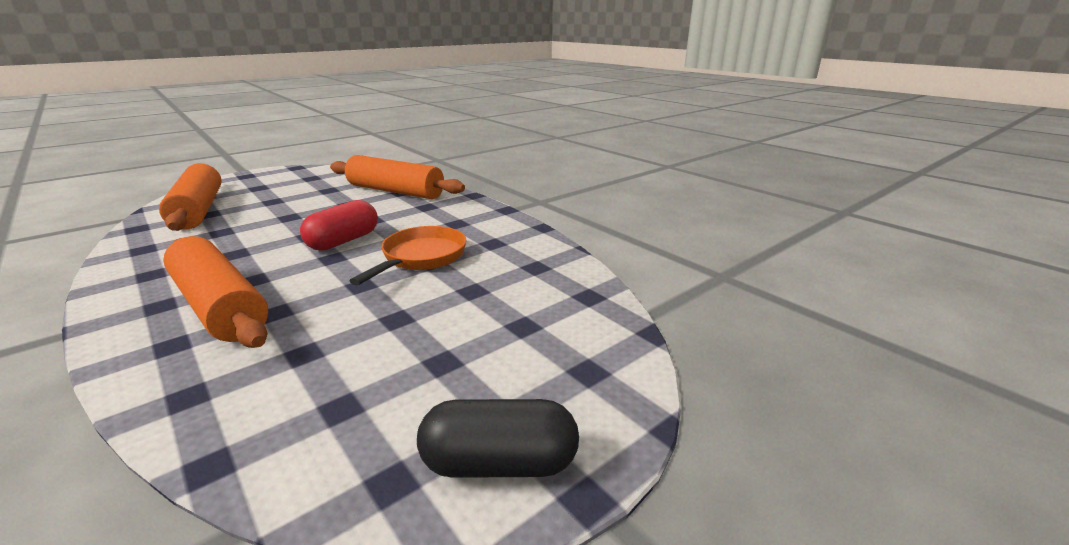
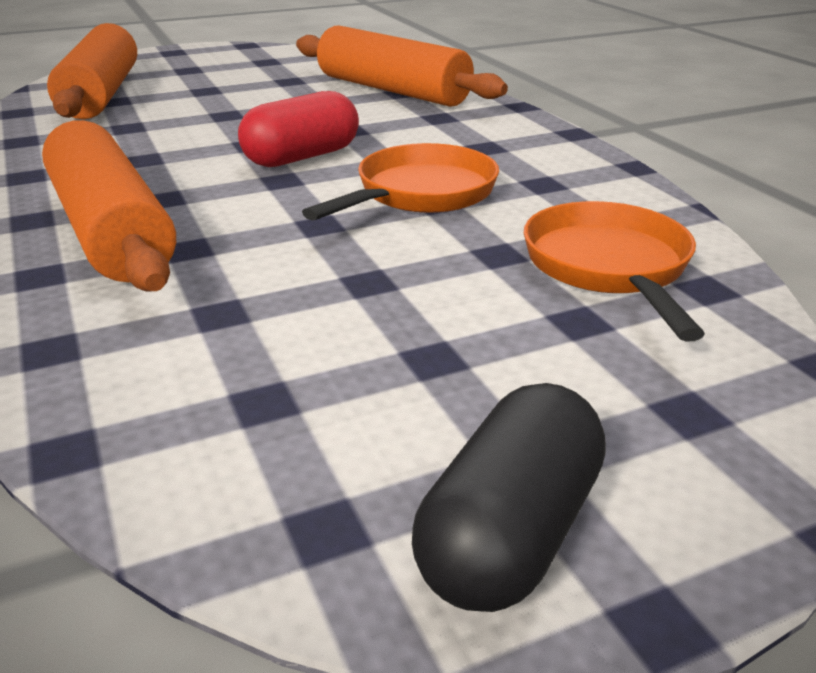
camera: 15 degrees right, 5 degrees up
black capsule [417,399,579,478] -> black capsule turned 75 degrees counterclockwise [412,383,606,612]
none -> orange pan [524,201,705,342]

